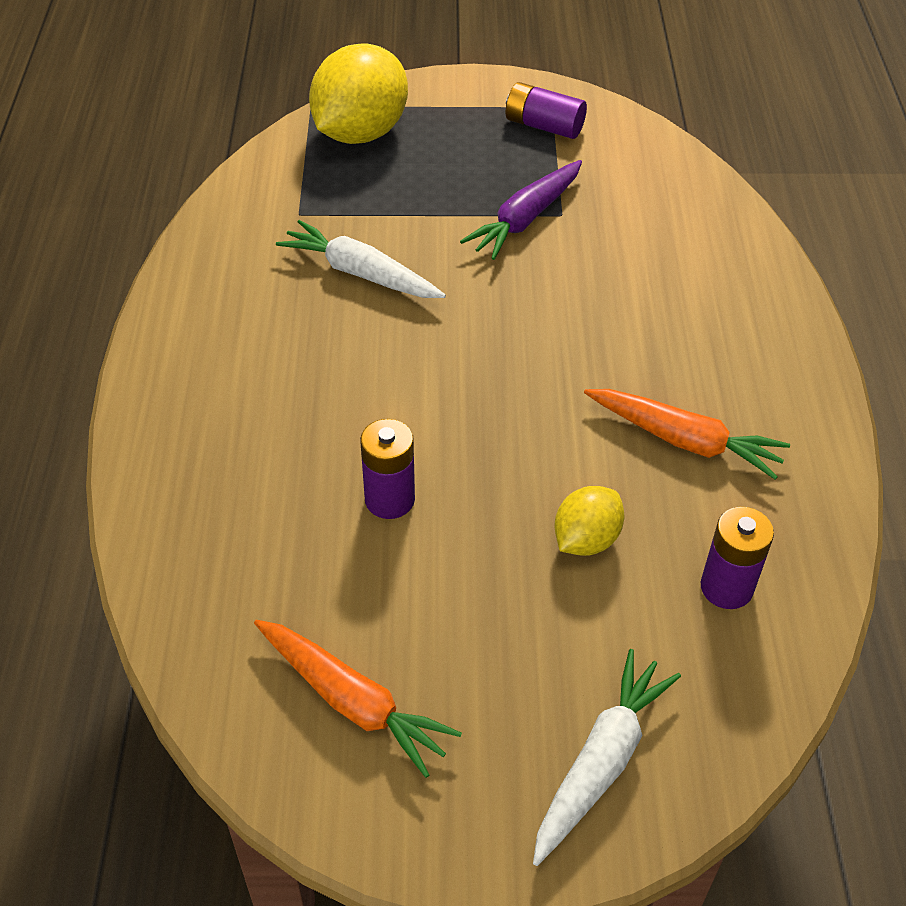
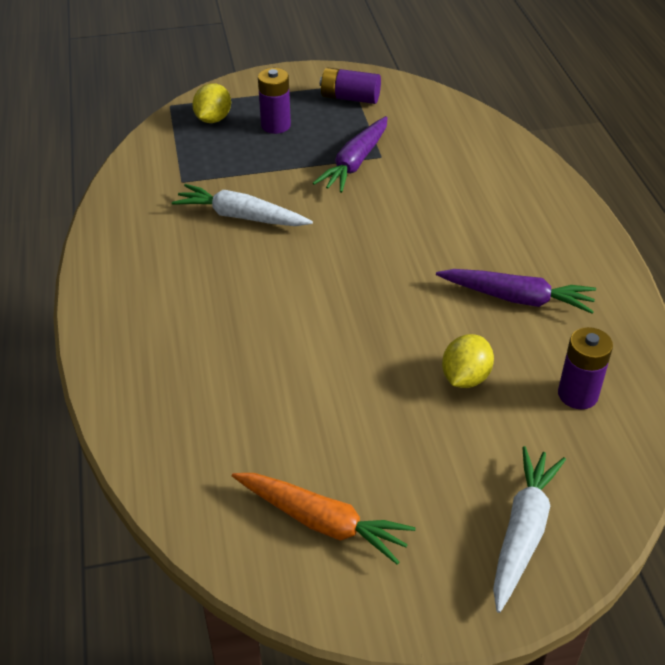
camera: 10 degrees left, 5 degrees down
yellow lemon [309,43,408,144] -> yellow lemon [192,83,231,123], size x0.53
purple battery [360,419,415,519] -> purple battery moved to [258,68,291,134]
orange carrot [584,389,790,480] -> purple carrot [436,269,596,314]

